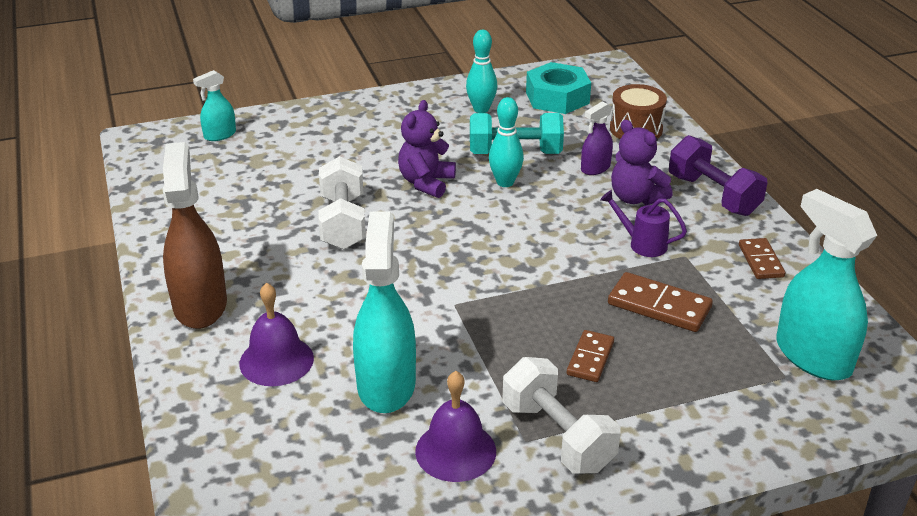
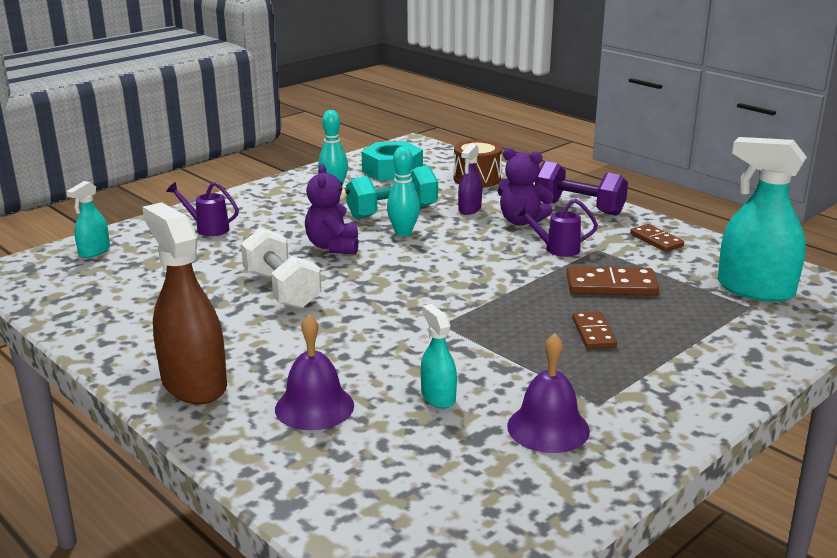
camera: 25 degrees left, 10 degrees down
turquoise spray bottle [353,212,416,413] -> turquoise spray bottle [421,304,457,409], size x0.51
white dumbbell [502,357,621,474] -> none
none -> purple watering can [166,182,239,236]

